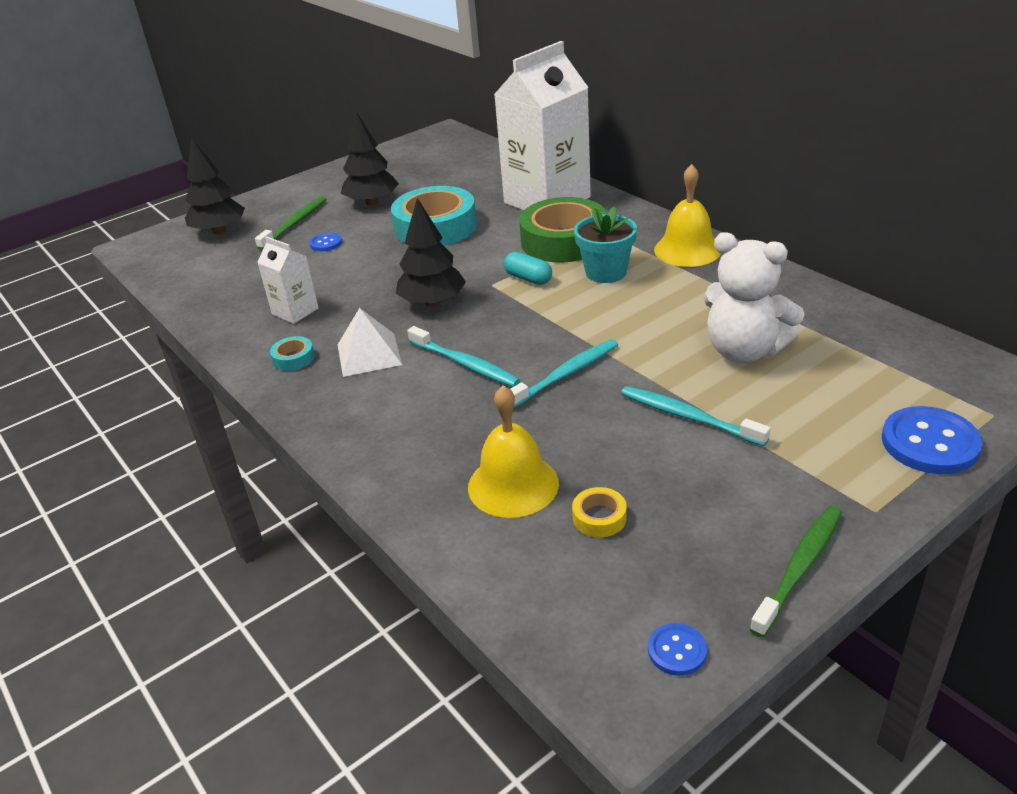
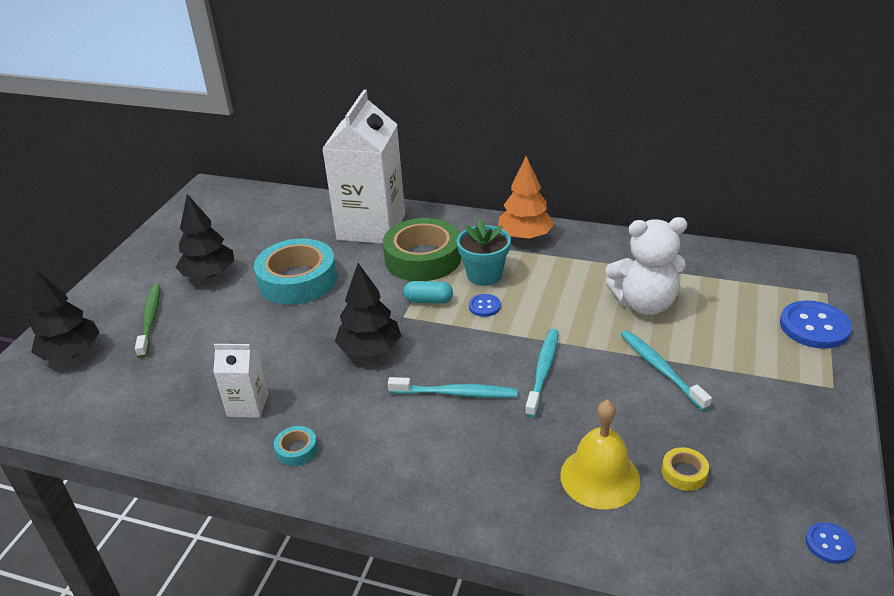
camera: 35 degrees left, 0 degrees up
blue button [310,232,342,251] -> blue button moved to [469,294,501,317]
white pyramid [338,308,402,377] -> none
turquoise toothbrush [621,386,771,446] -> turquoise toothbrush turned 60 degrees clockwise [621,330,712,411]
yellow bell [654,164,721,267] -> orange tree [498,156,554,240]
green toothbrush [750,506,842,638] -> none

